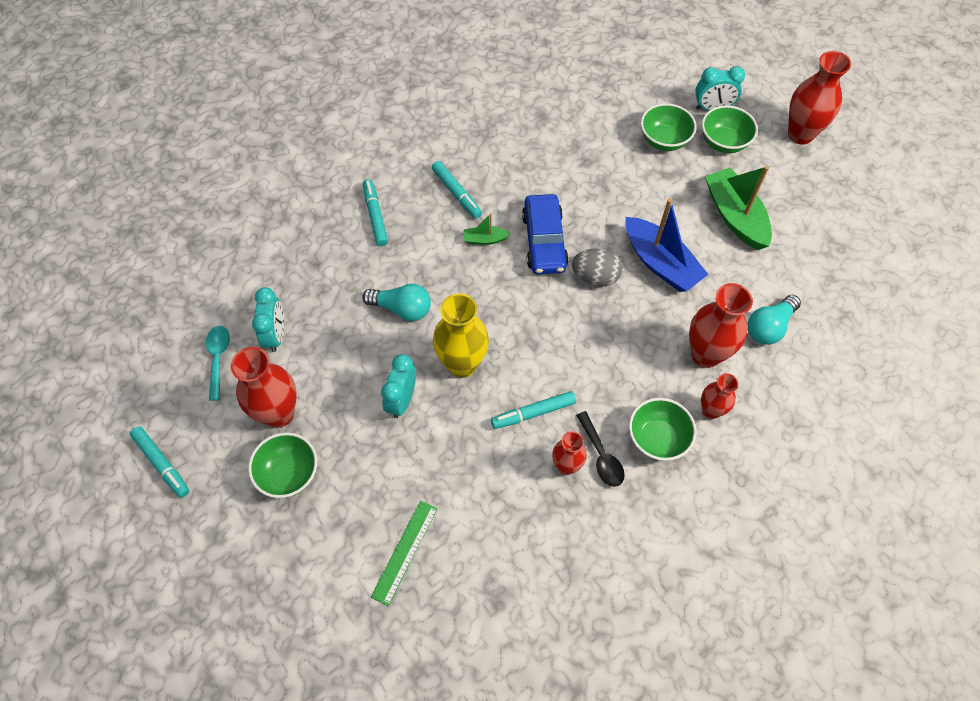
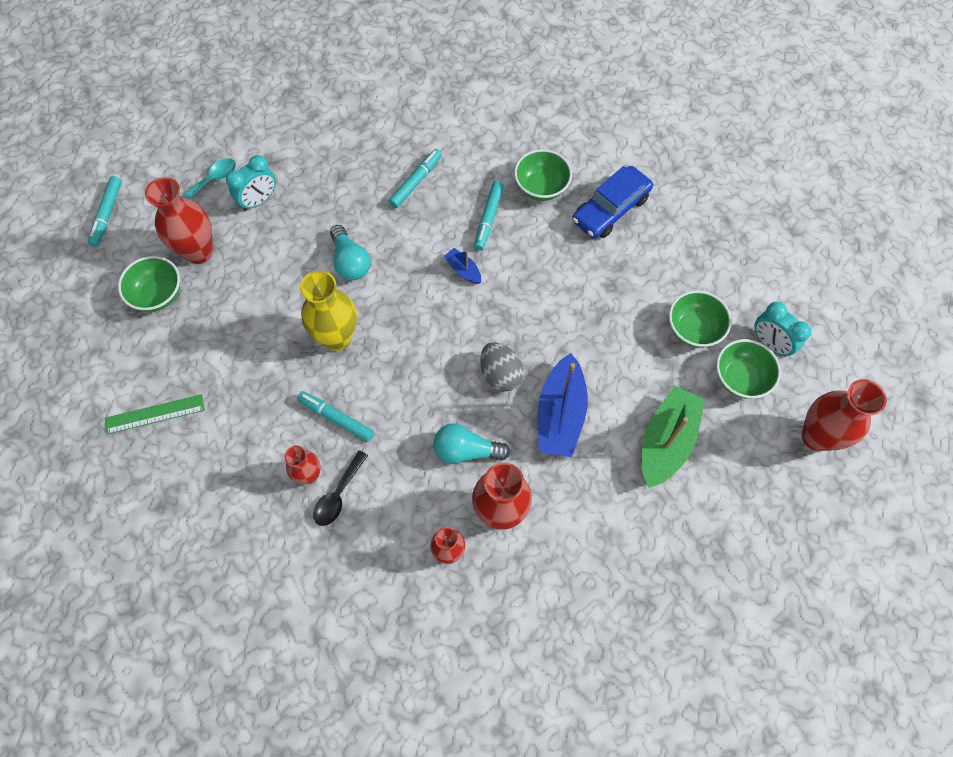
camera: 50 degrees right, 5 degrees up
turquoise clock [381,354,416,418] -> none
green boat [464,213,510,245] -> blue boat [444,248,481,284]
blue car [522,194,569,274] -> blue car moved to [572,166,653,239]
green bowl [629,398,696,461] -> green bowl moved to [514,149,572,201]
turquoise light bulb [747,295,801,345] -> turquoise light bulb moved to [434,423,510,464]

